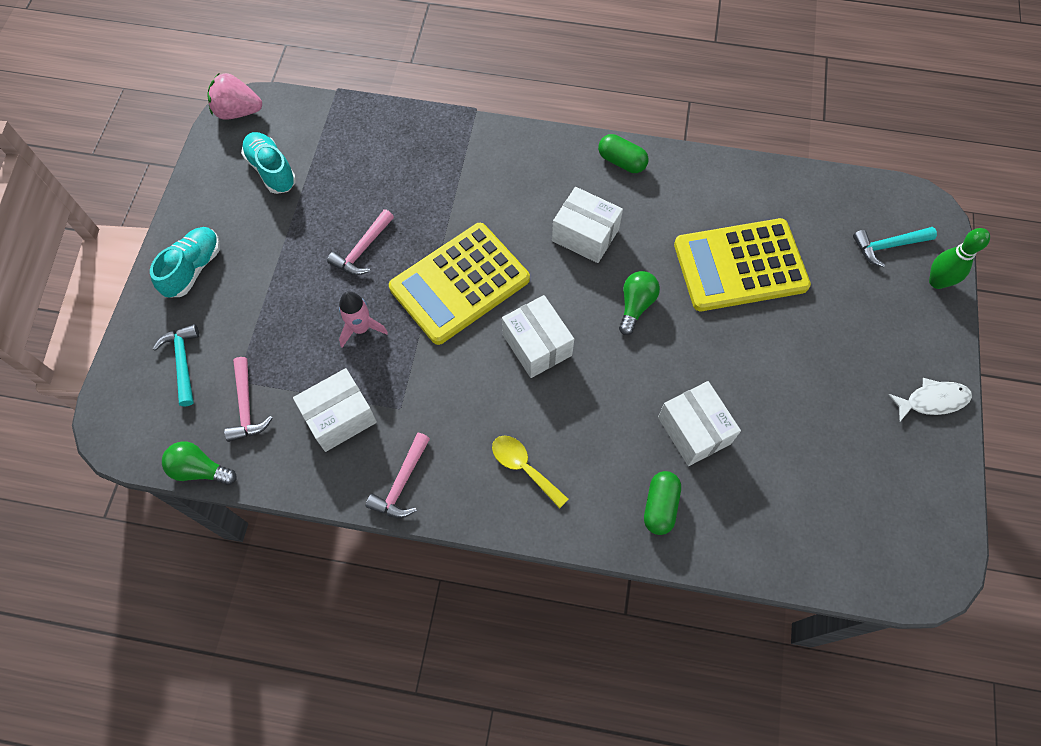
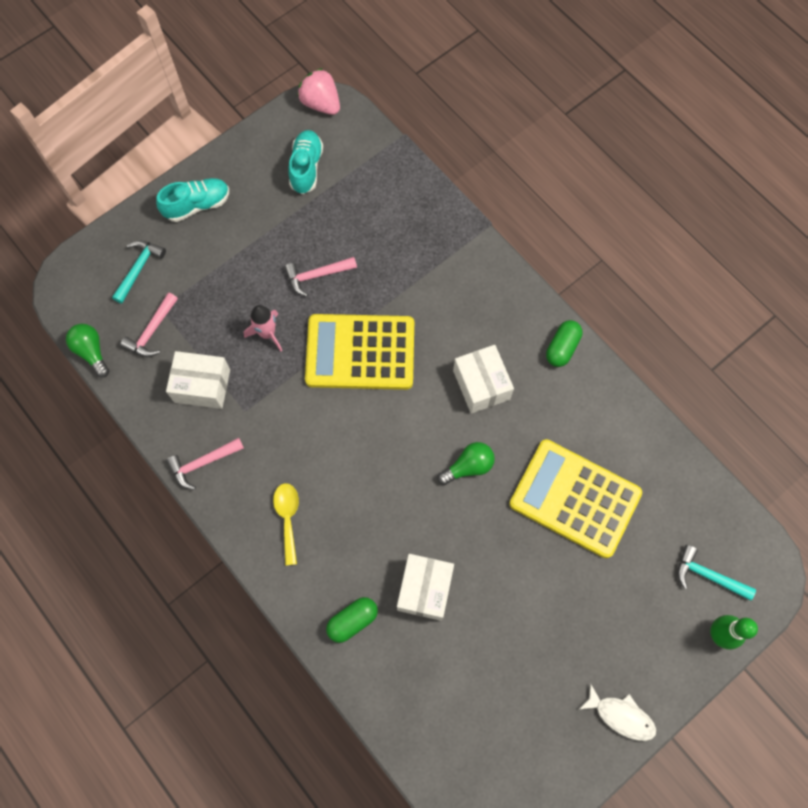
camera: 40 degrees right, 5 degrees up
white box [502,295,574,378] -> none
green capsule [598,134,649,173] -> green capsule turned 45 degrees clockwise [546,320,583,367]

